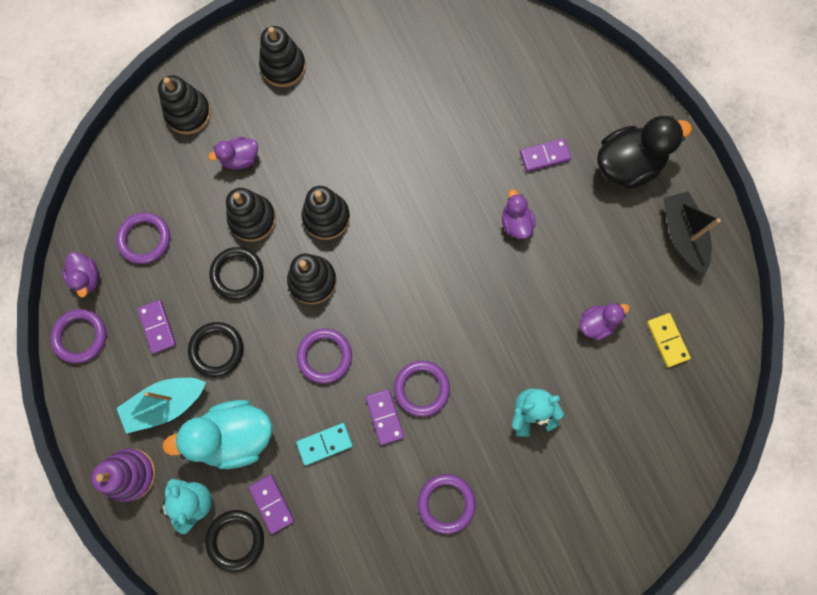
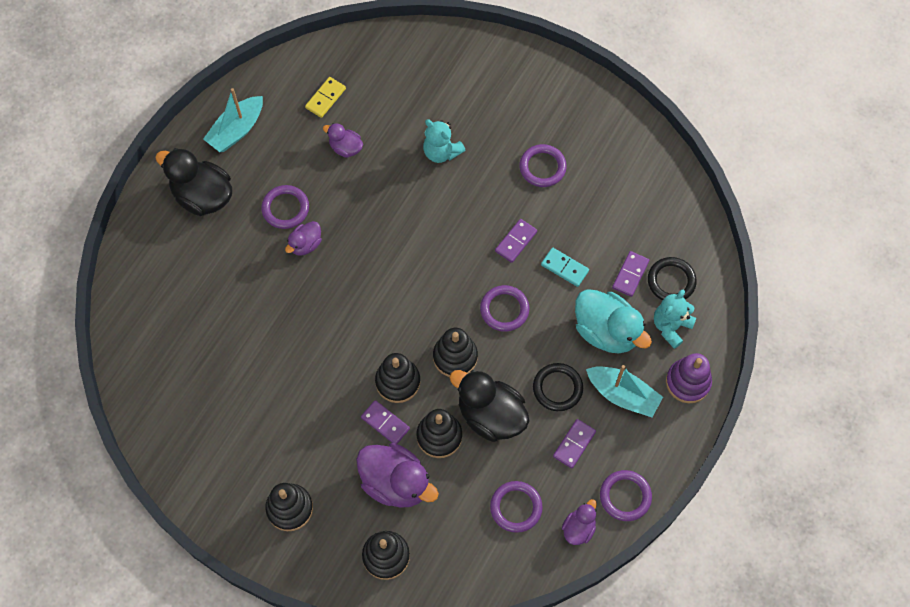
camera: 125 degrees left, 10 degrees down
purple duck [208,137,258,169] -> purple duck [356,443,439,508], size x1.89
black ring [209,247,264,300] -> black duck [449,370,529,442]
purple ring [394,361,450,417] -> purple ring moved to [261,185,309,229]
purple domino [520,138,571,172] -> purple domino moved to [361,400,410,444]
black boat [664,192,721,274] -> turquoise boat [203,88,263,152]

